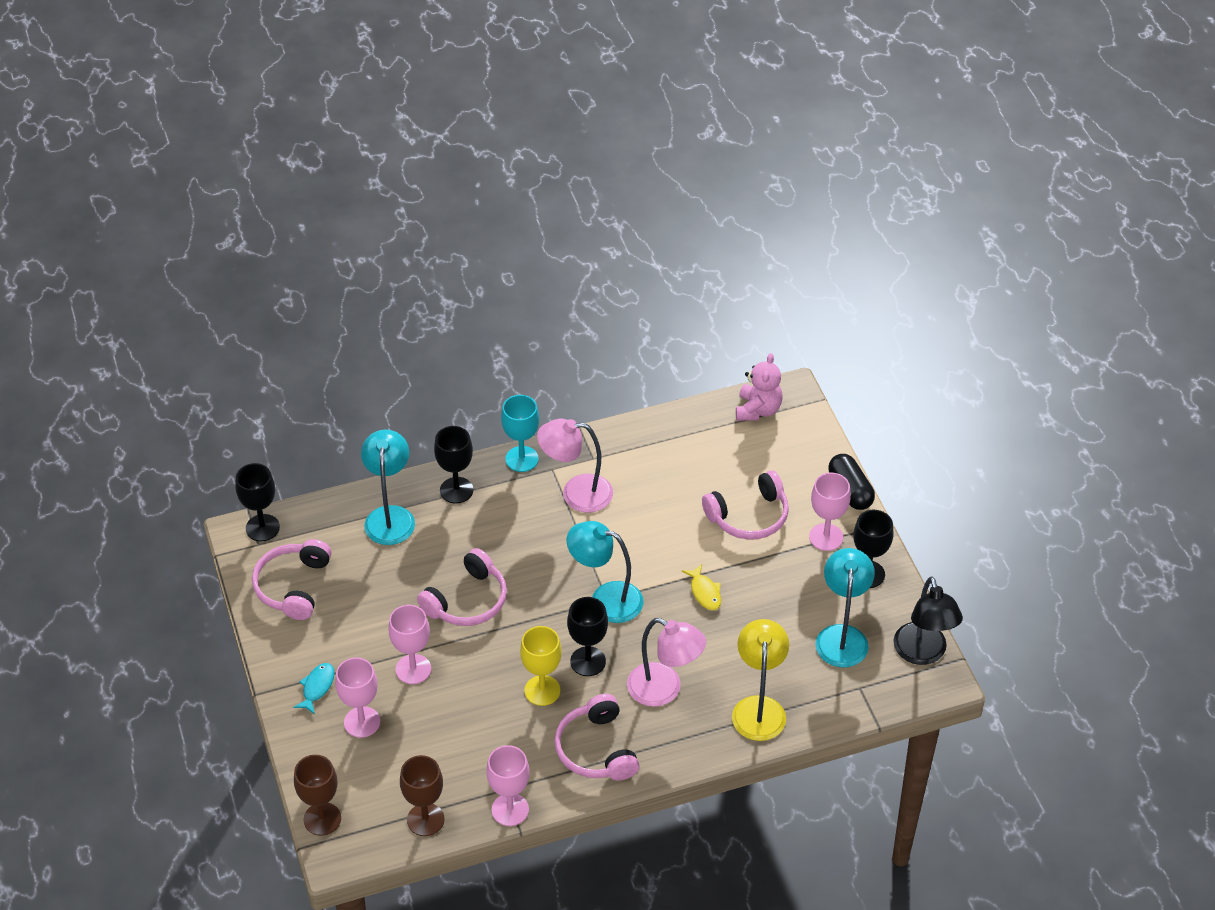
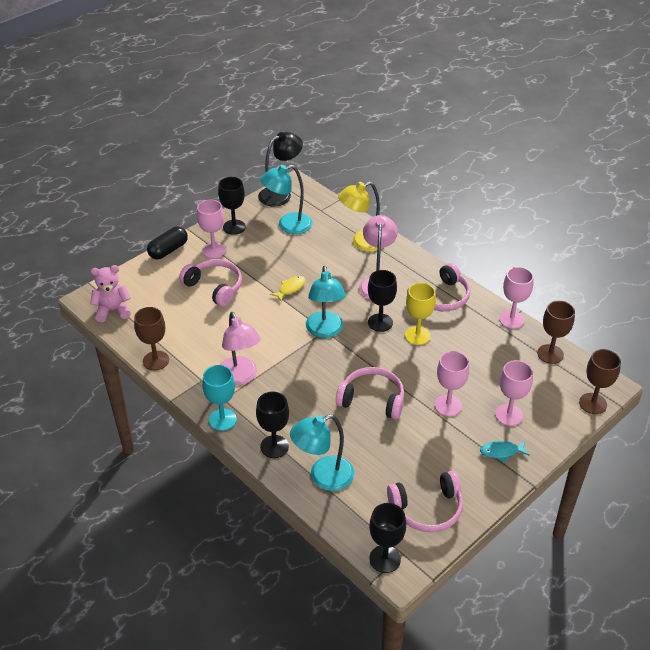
camera: 115 degrees left, 5 degrees down
none -> brown goblet [134,307,169,370]

